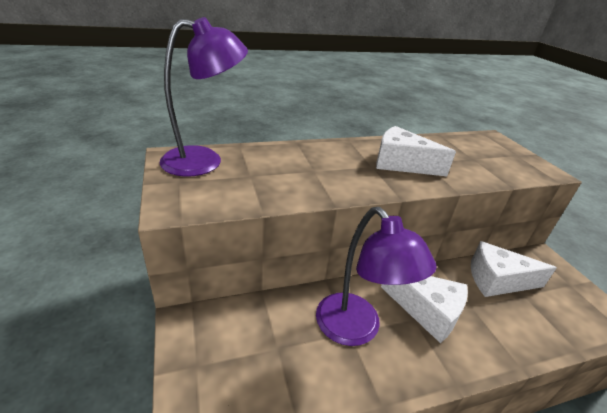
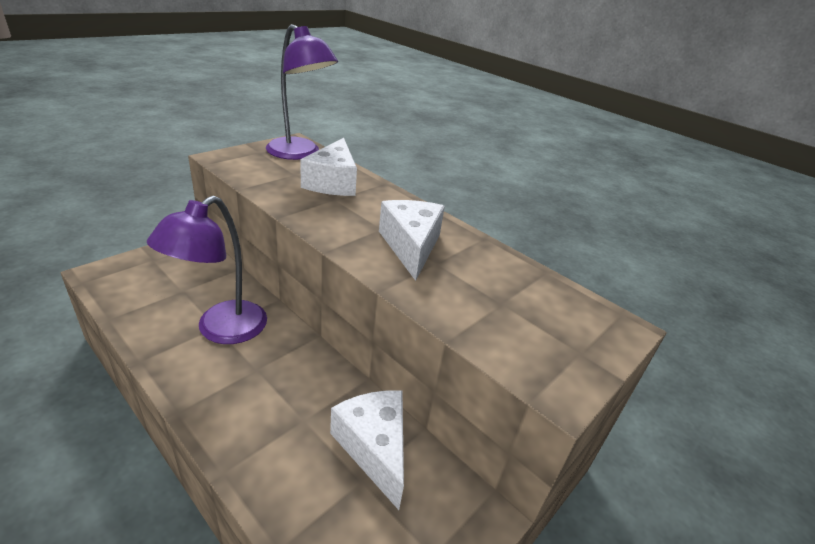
camera: 60 degrees right, 0 degrees up
white cheese [381,276,468,343] -> white cheese moved to [300,138,357,196]

